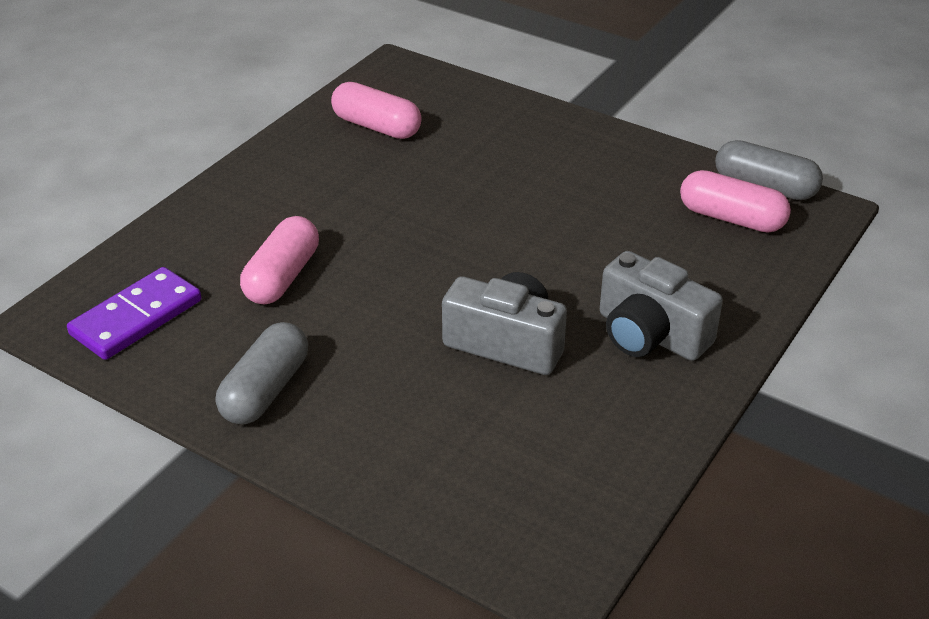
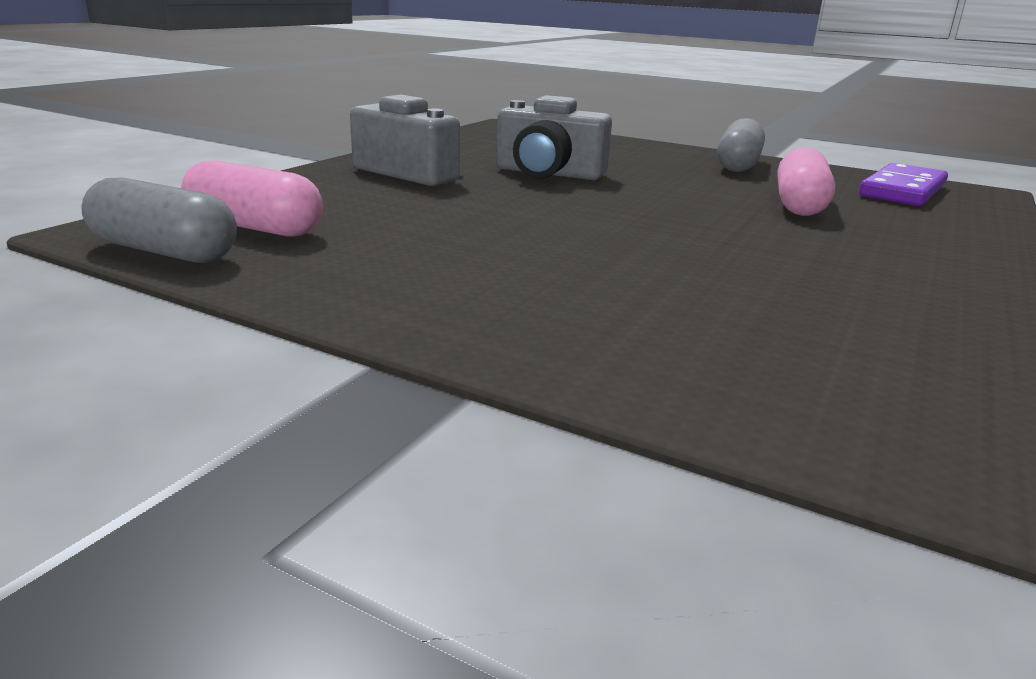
camera: 175 degrees right, 15 degrees down
pink capsule [331,82,422,139] -> none

